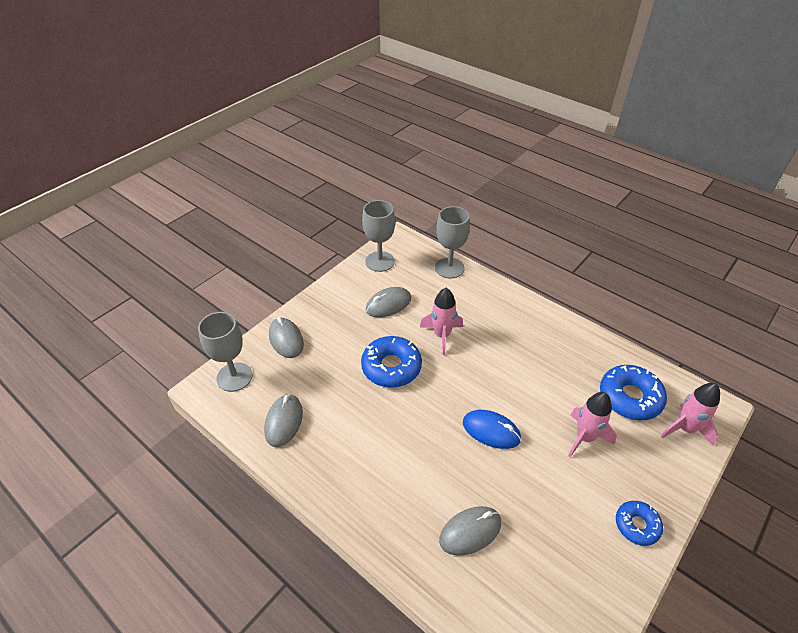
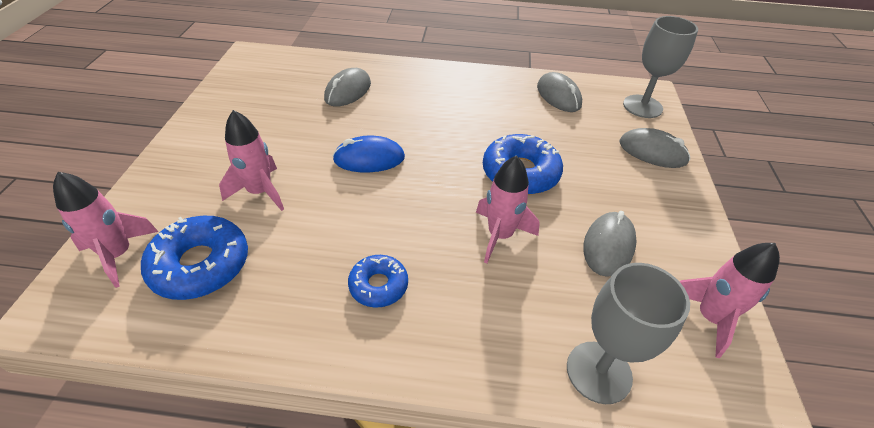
camera: 145 degrees right, 0 degrees up
grey goblet [362,200,395,272] -> pink rocket [680,243,780,358]
blue donut [616,501,663,546] -> blue donut moved to [348,255,408,308]

